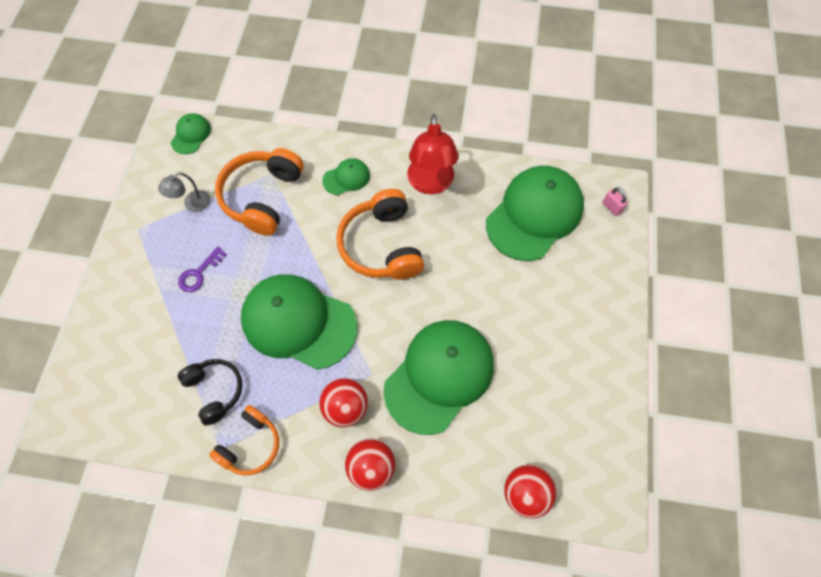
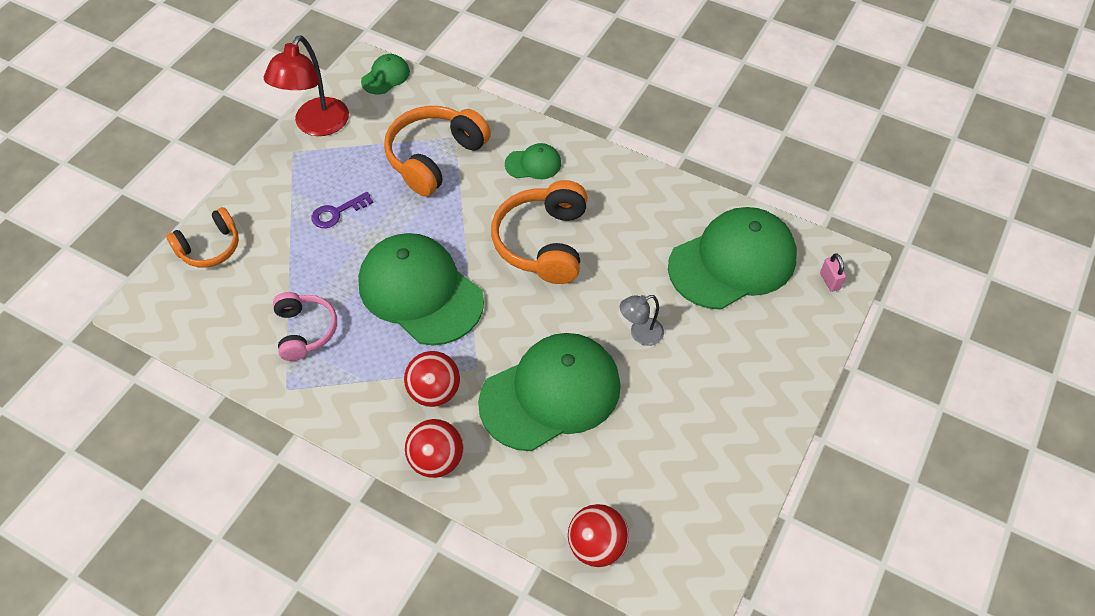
camera: 20 degrees right, 10 degrees down
grey lamp [158,172,210,212] -> grey lamp moved to [620,295,664,346]
black headphones [178,359,243,425] -> pink headphones [273,292,337,361]
orange headphones [209,405,279,475] -> orange headphones moved to [166,207,239,268]
red lamp [407,114,459,194] -> red lamp moved to [264,35,349,136]

